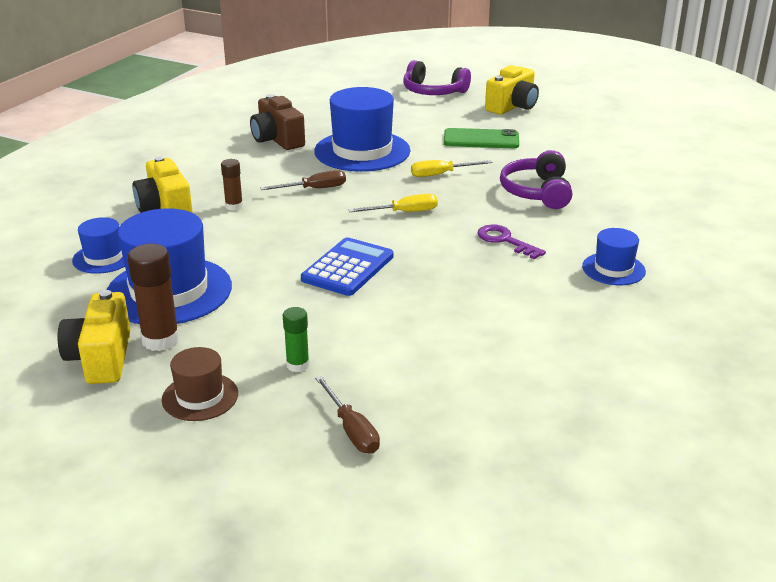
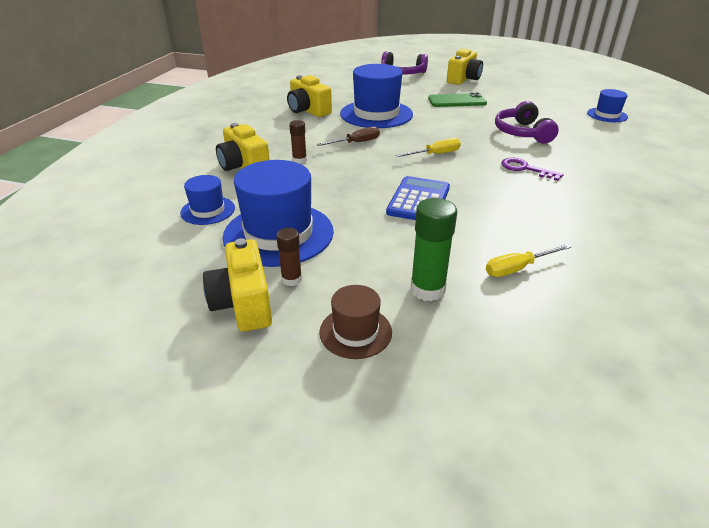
camera: 10 degrees left, 5 degrees up
brown glue stick [127,244,180,351] -> brown glue stick [276,228,302,286], size x0.60
brown camera [250,94,305,150] -> yellow camera [287,75,332,117]
green glue stick [283,307,309,372] -> green glue stick [410,198,457,301], size x1.67
brown screwdriver [315,376,380,454] -> none
yellow screwdriver [411,160,493,177] -> yellow screwdriver moved to [486,244,571,277]
blue hat [582,228,646,285] -> blue hat moved to [587,89,628,122]

